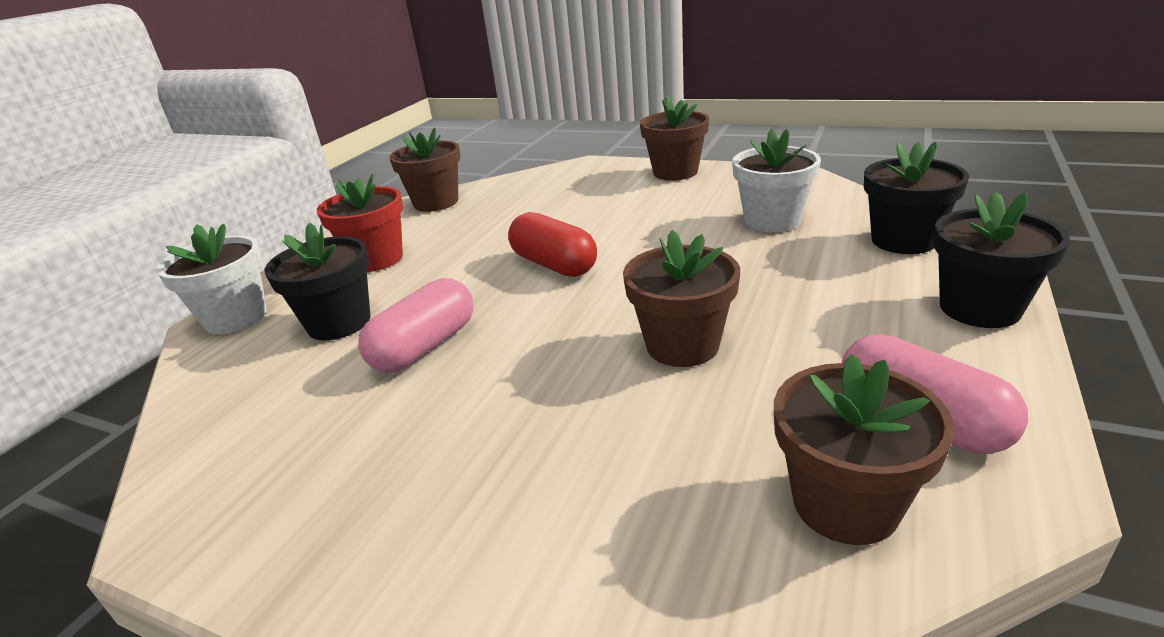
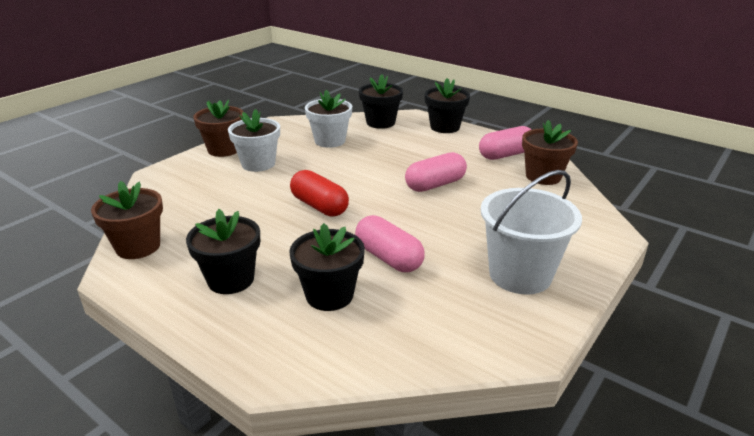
camera: 80 degrees left, 0 degrees up
white flower pot [156,223,267,334] -> white flower pot moved to [228,109,280,172]
red flower pot [317,174,403,272] -> black flower pot [186,209,260,294]
red capsule [508,212,597,277] -> red capsule turned 75 degrees clockwise [290,170,349,217]
brown flower pot [623,230,740,367] -> pink capsule [405,152,467,192]
none -> white bucket [480,170,582,295]

